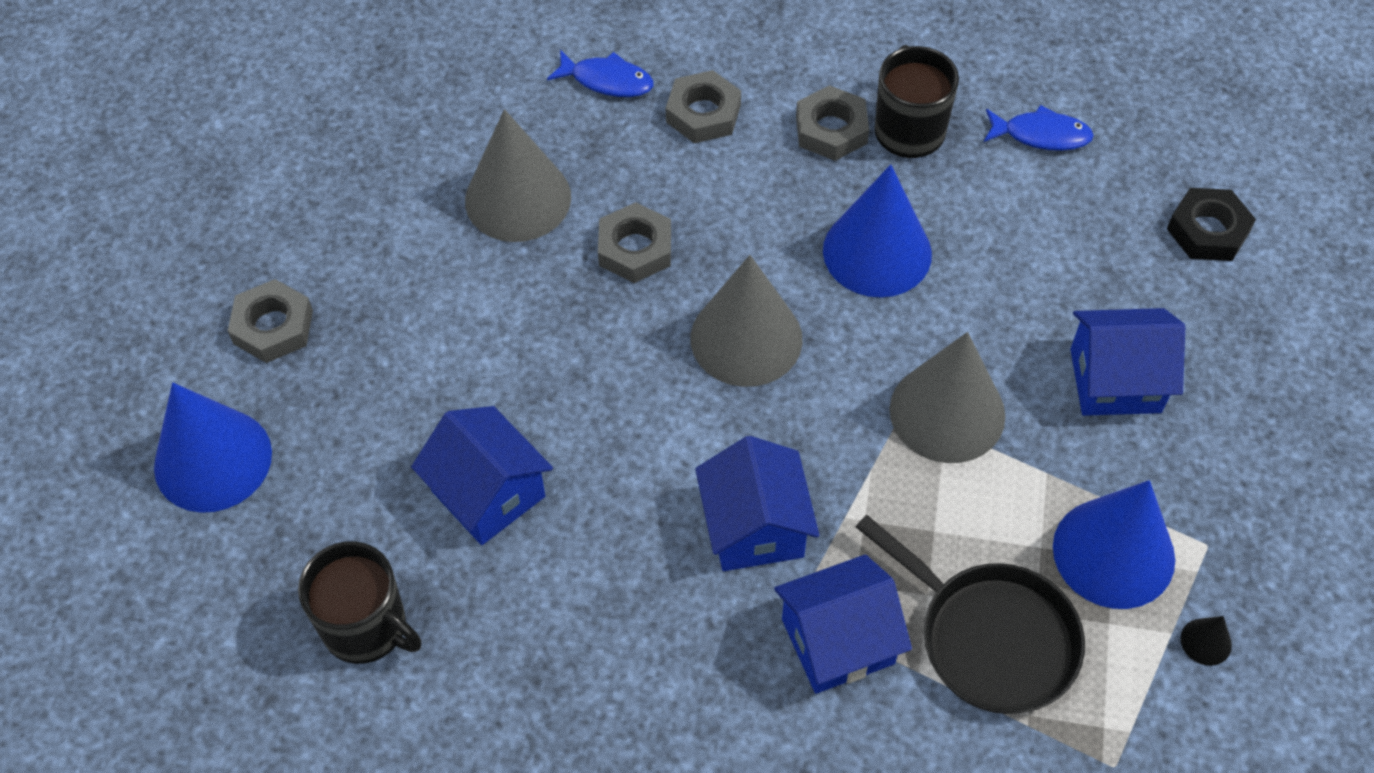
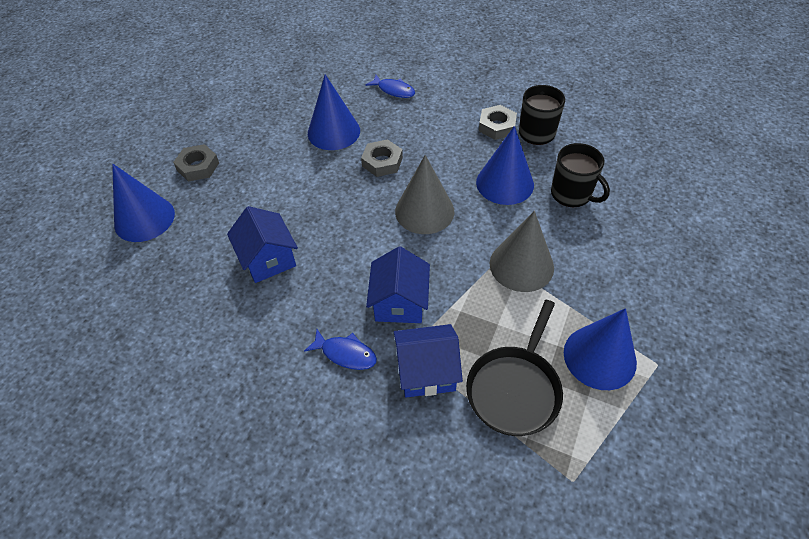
camera: 15 degrees right, 5 degrees down
black mug [298,541,422,664] -> black mug moved to [551,143,610,207]
grey cone [465,109,571,242] -> blue cone [308,75,360,150]
grey nut [666,70,741,143] -> none
black pan [856,515,1085,714] -> black pan turned 60 degrees clockwise [466,300,563,436]
blue fish [984,105,1094,151] -> blue fish moved to [304,329,377,370]
blue house [1070,308,1185,416] -> none
black nut [1167,188,1256,261] -> none
black cone [1181,616,1232,666] -> none

